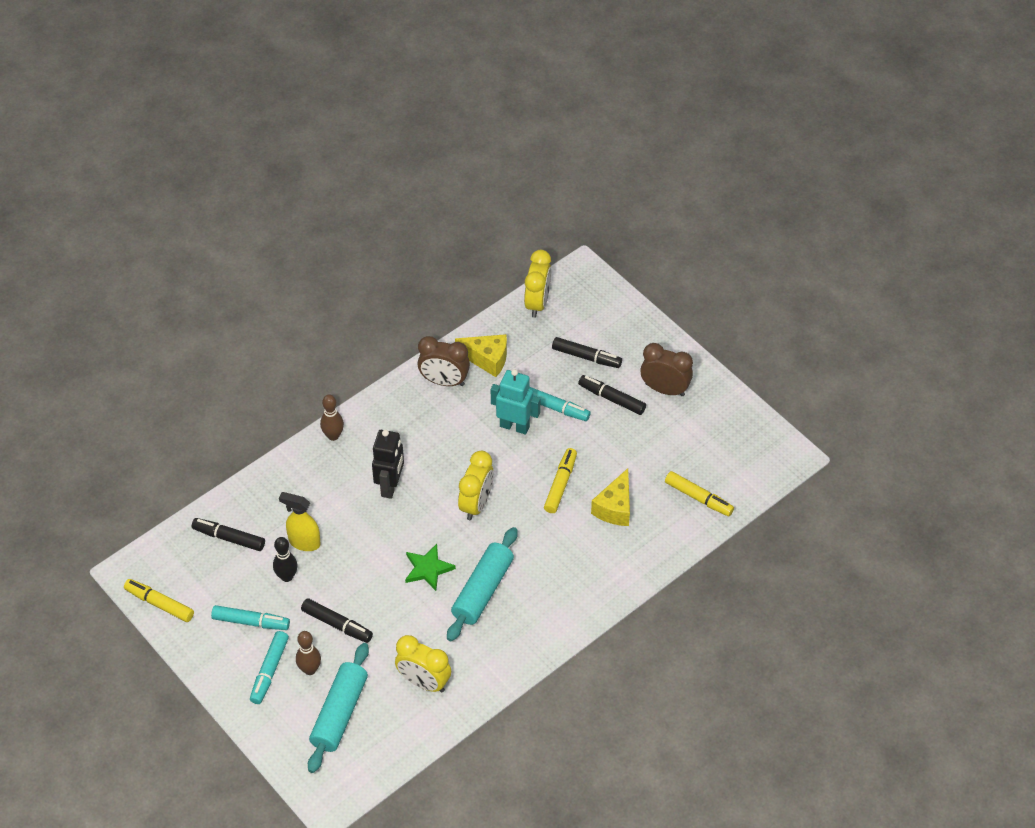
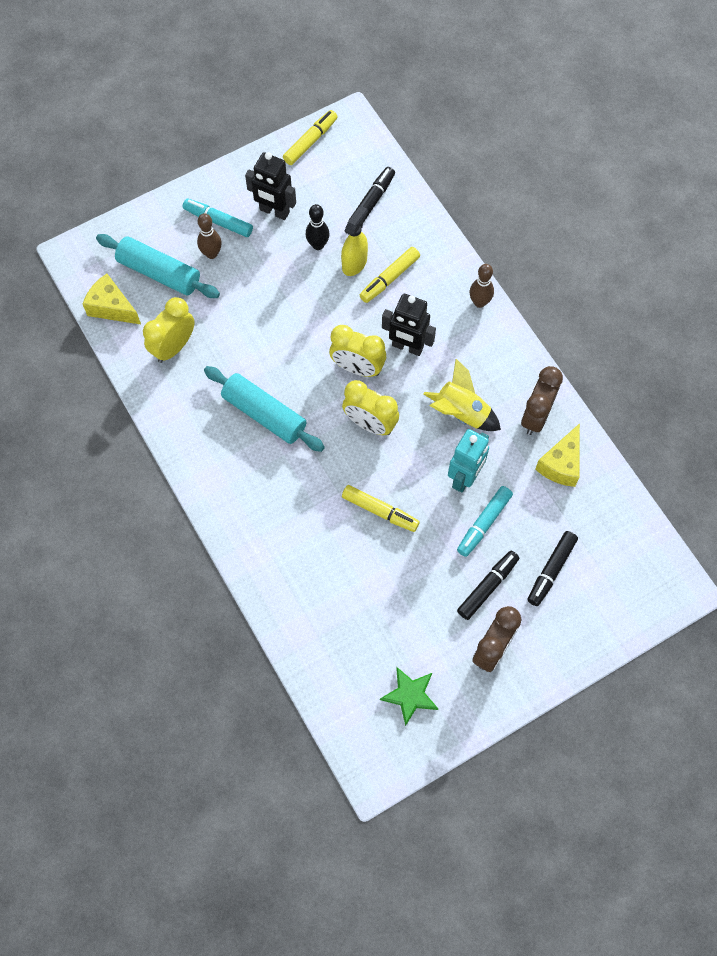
camera: 100 degrees right, 15 degrees up
turquoise marker [211,605,290,630] -> black robot [245,152,296,220]
black marker [301,598,373,643] -> none
green star [405,544,456,591] -> green star moved to [380,667,438,726]
yellow clock [524,250,551,318] -> yellow clock moved to [329,325,386,377]
yellow cheese [591,468,630,526] -> yellow cheese moved to [83,274,141,324]
yellow marker [665,471,734,516] -> yellow marker moved to [360,247,420,303]
none -> yellow rocket [423,359,501,431]

